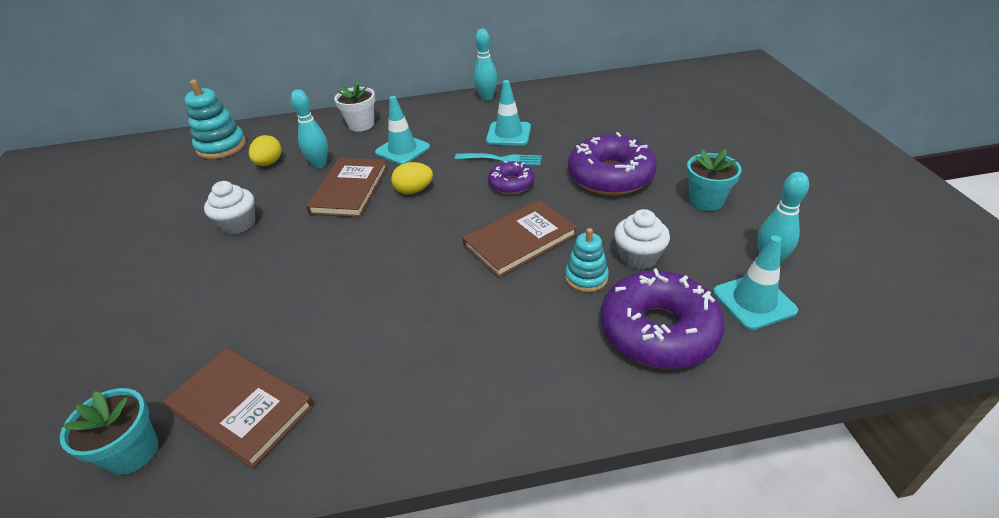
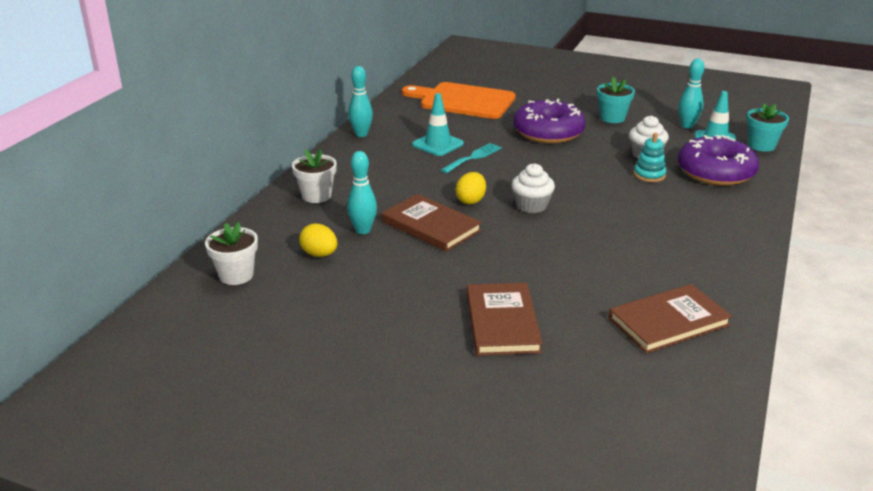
camera: 60 degrees left, 10 degrees down
turquoise flower pot [60,388,158,475] -> turquoise flower pot moved to [747,103,789,152]
turquoise stacking toy [184,80,246,159] -> white flower pot [205,222,258,285]
white cupcake [204,181,255,234] -> white cupcake moved to [511,163,555,213]
turquoise traffic cone [375,96,430,165] -> none
brown book [463,200,577,278] -> brown book moved to [467,283,543,356]
purple donut [488,161,534,194] -> none
none -> orange cutting board [402,82,516,119]

